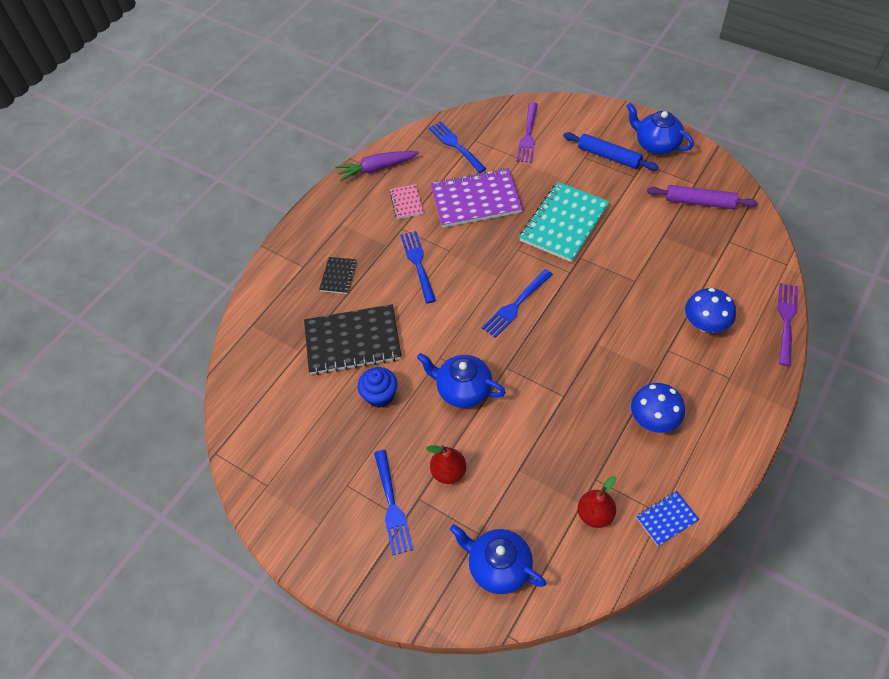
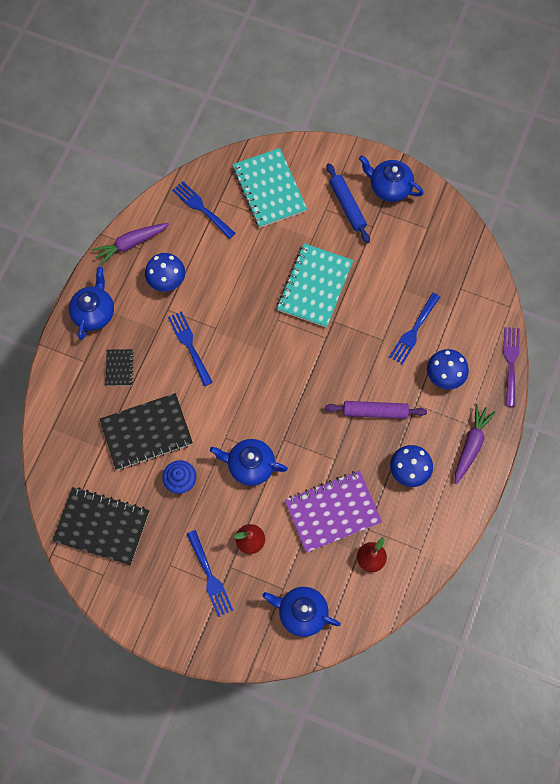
camera: 15 degrees left, 15 degrees up
pink notebook [389,184,424,219] -> blue mushroom [145,253,185,292]
purple notebook [430,168,523,228] -> purple notebook moved to [285,470,382,553]
blue fork [482,269,553,338] -> blue fork moved to [389,293,440,364]
purple fork [517,102,538,163] -> turquoise notebook [232,148,307,228]
blue rolling pin [563,132,659,171] -> blue rolling pin turned 45 degrees clockwise [327,163,370,243]
blue notebook [636,491,700,546] -> none
purple rolling pin [647,185,758,209] -> purple rolling pin moved to [325,401,427,419]
none -> black notebook [52,487,149,565]
none -> blue teapot [69,267,114,340]
none -> purple carrot [455,404,496,484]

